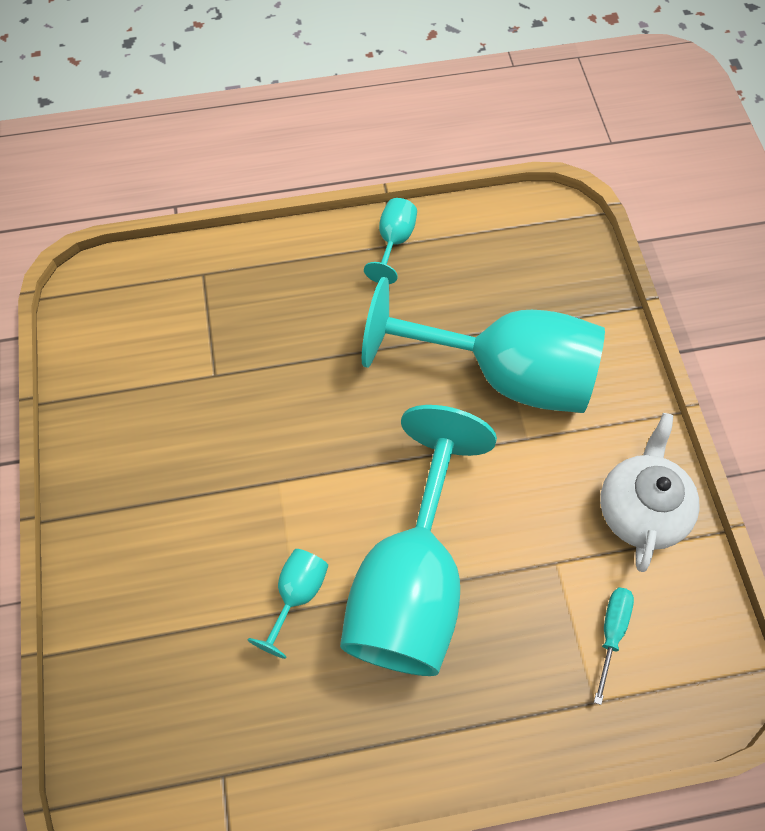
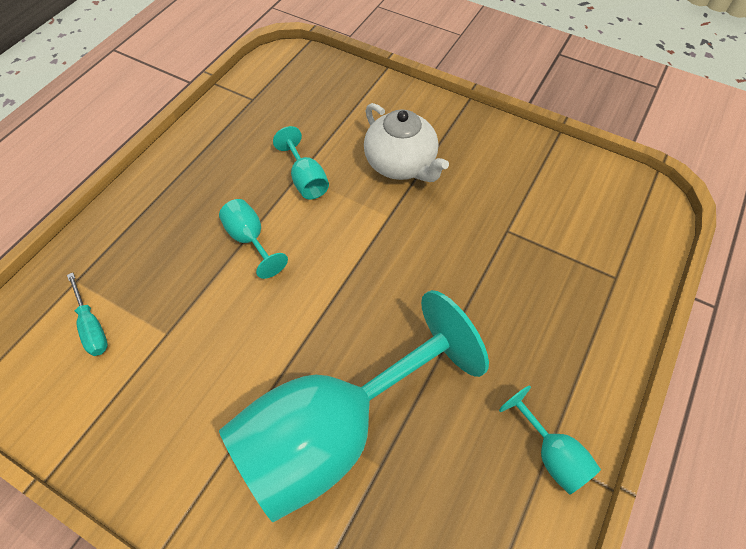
camera: 130 degrees right, 5 degrees down
turquoise goblet [340,405,497,676] -> turquoise goblet [219,199,288,279], size x0.41
white teapot [600,413,699,572] -> white teapot moved to [364,103,449,182]

